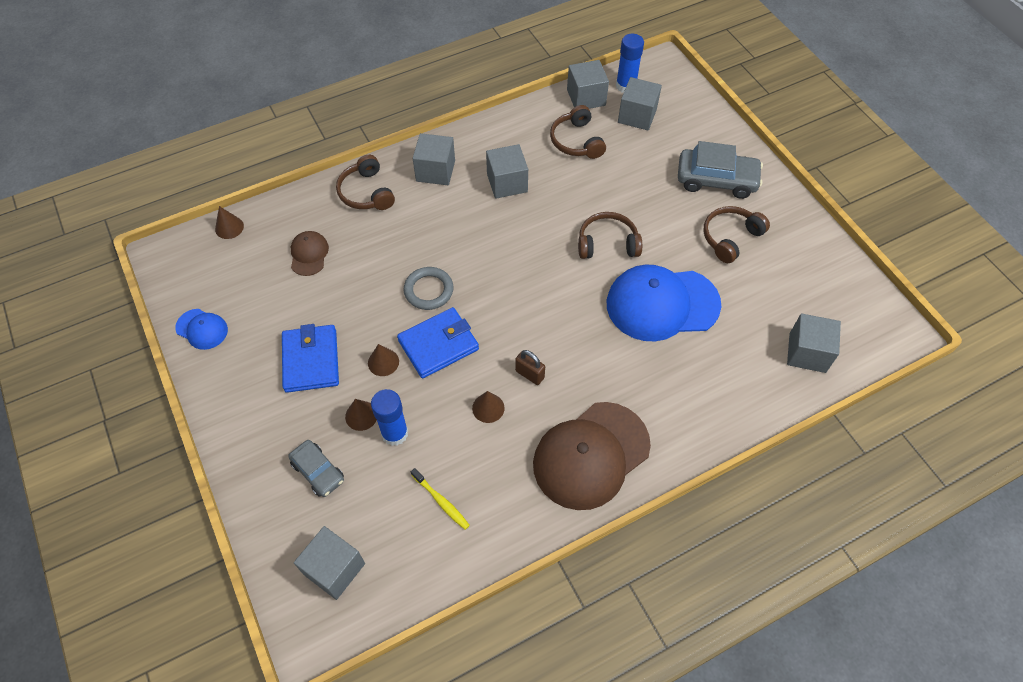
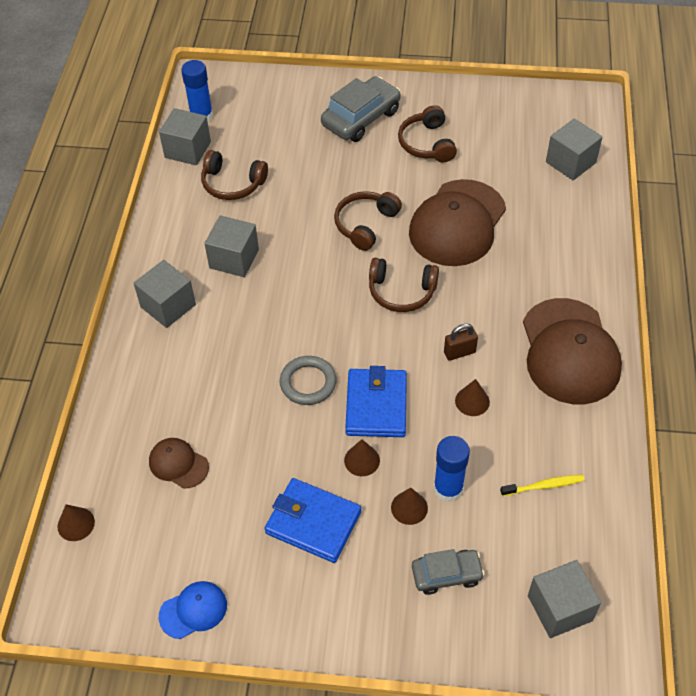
camera: 55 degrees left, 5 degrees down
brown headphones [336,155,395,210] -> brown headphones moved to [369,258,439,312]
blue cap [607,265,721,341] -> brown cap [409,179,506,266]
grey cube [618,77,662,131] -> none

